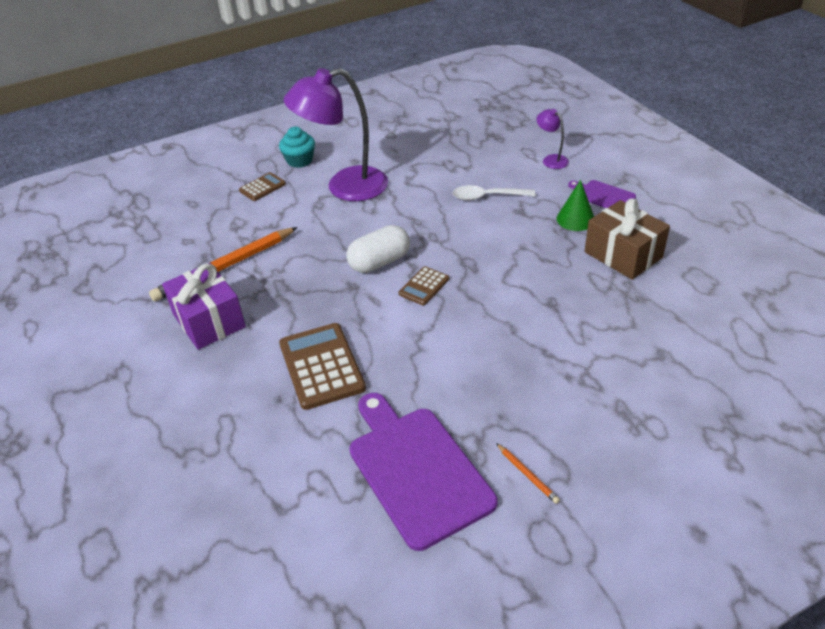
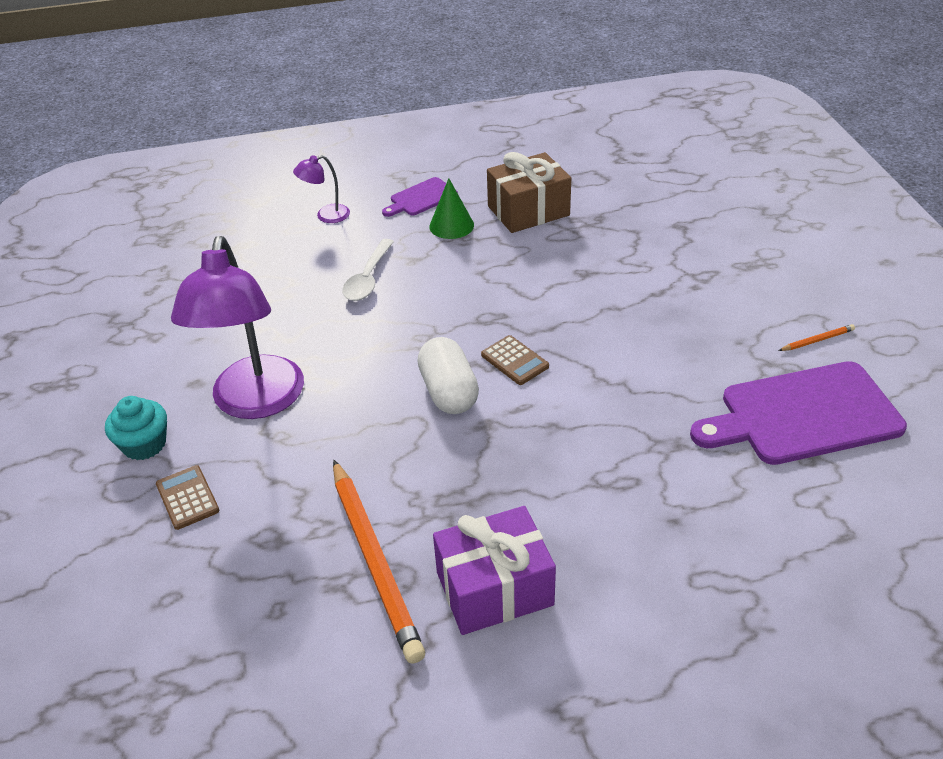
camera: 75 degrees left, 0 degrees up
brown calculator [279,323,366,410] -> none

